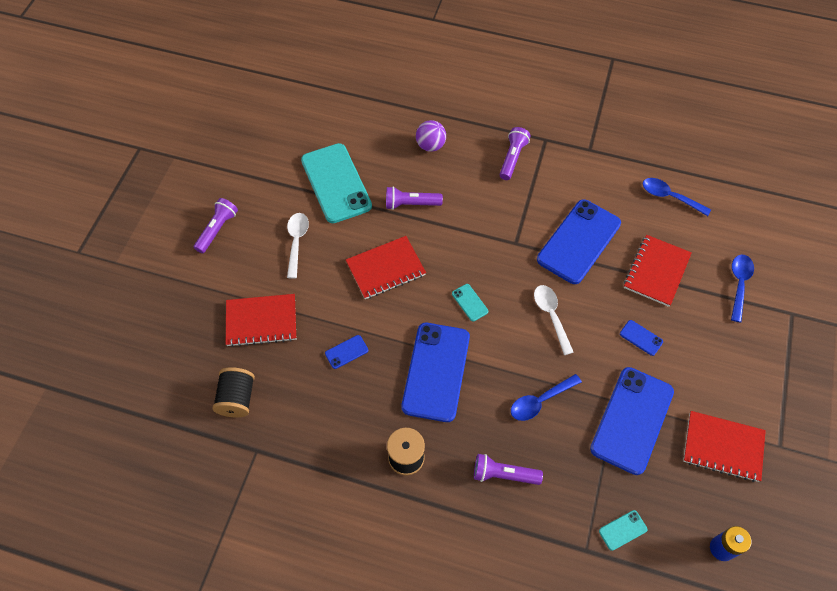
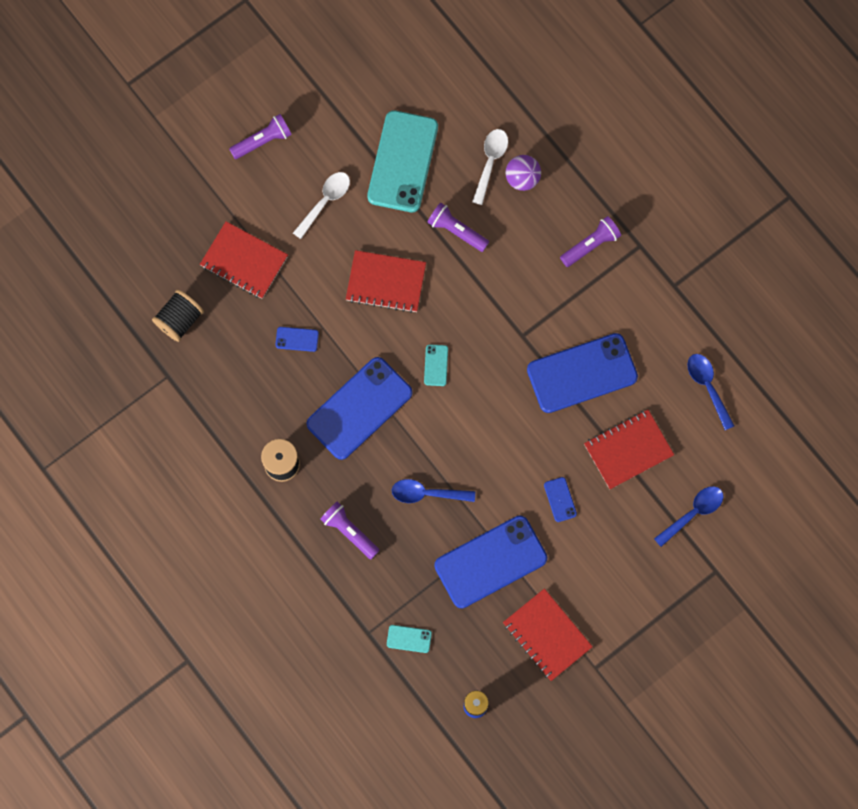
camera: 35 degrees right, 15 degrees up
white spoon [534,285,574,355] -> white spoon moved to [472,129,508,205]

